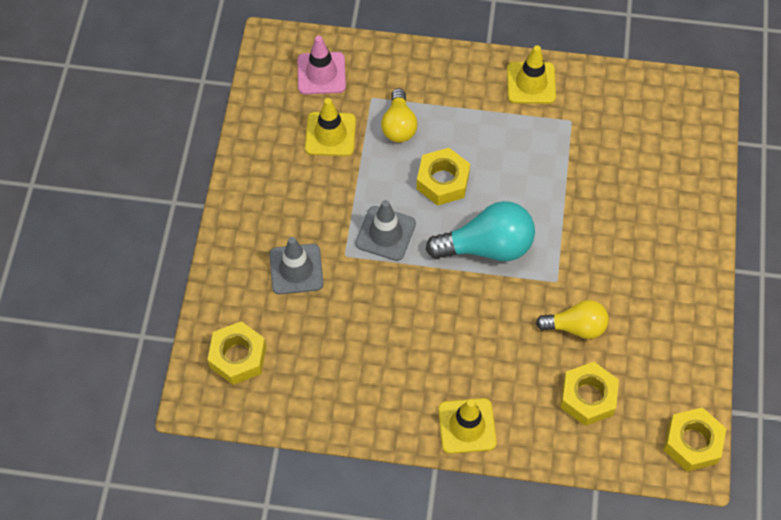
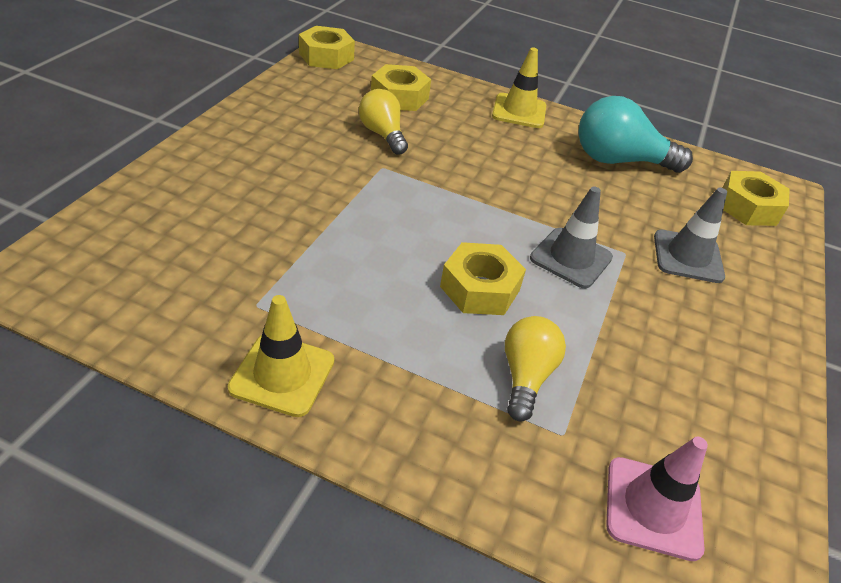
camera: 170 degrees left, 20 degrees down
yellow traffic cone [305,98,356,156] -> none
turquoise light bulb [426,201,535,261] -> turquoise light bulb moved to [578,96,693,173]
yellow light bulb [536,300,609,339] -> yellow light bulb turned 45 degrees clockwise [359,89,408,155]

